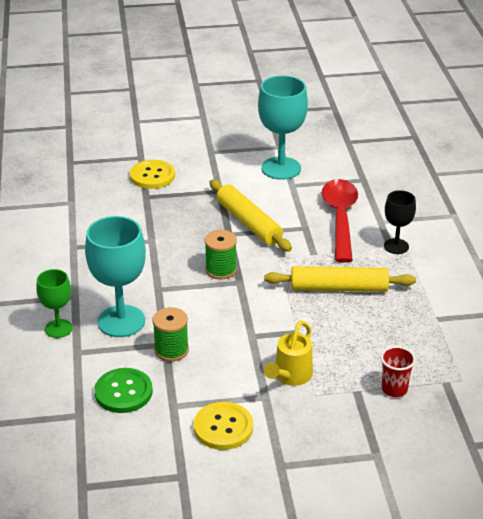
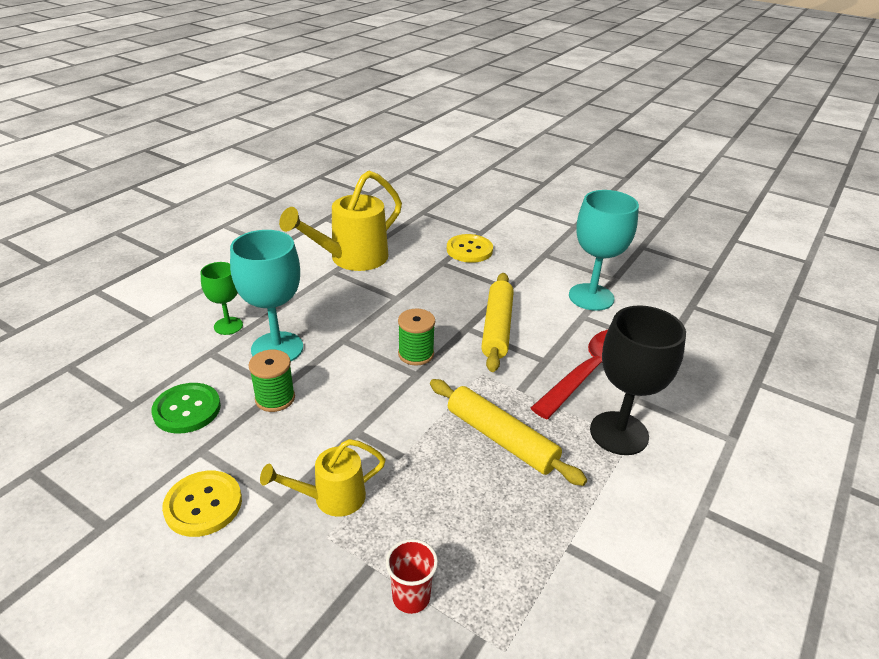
camera: 40 degrees right, 0 degrees up
black goblet [384,190,416,254] -> black goblet [590,305,686,455], size x1.74
none -> yellow watering can [279,171,402,271]

